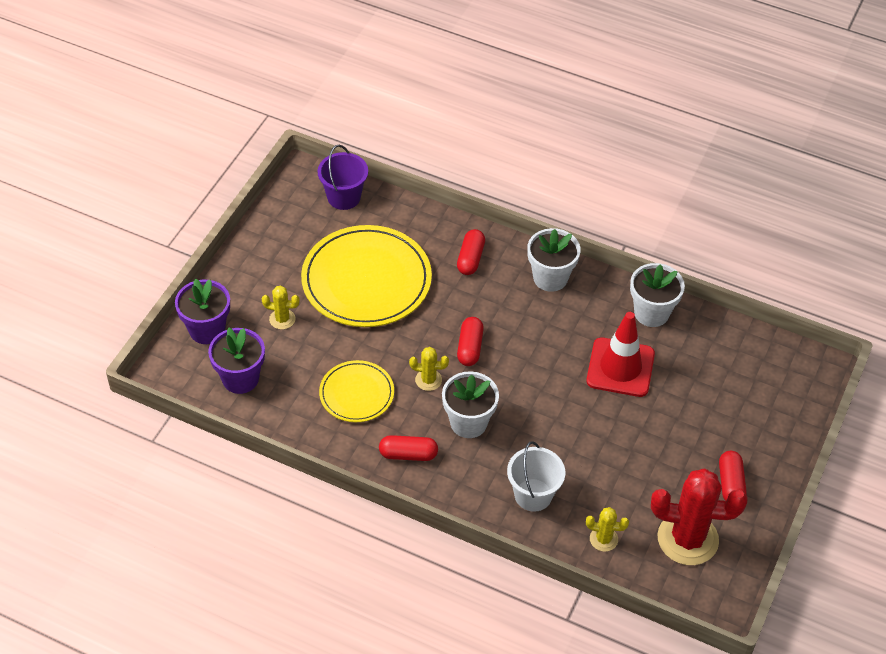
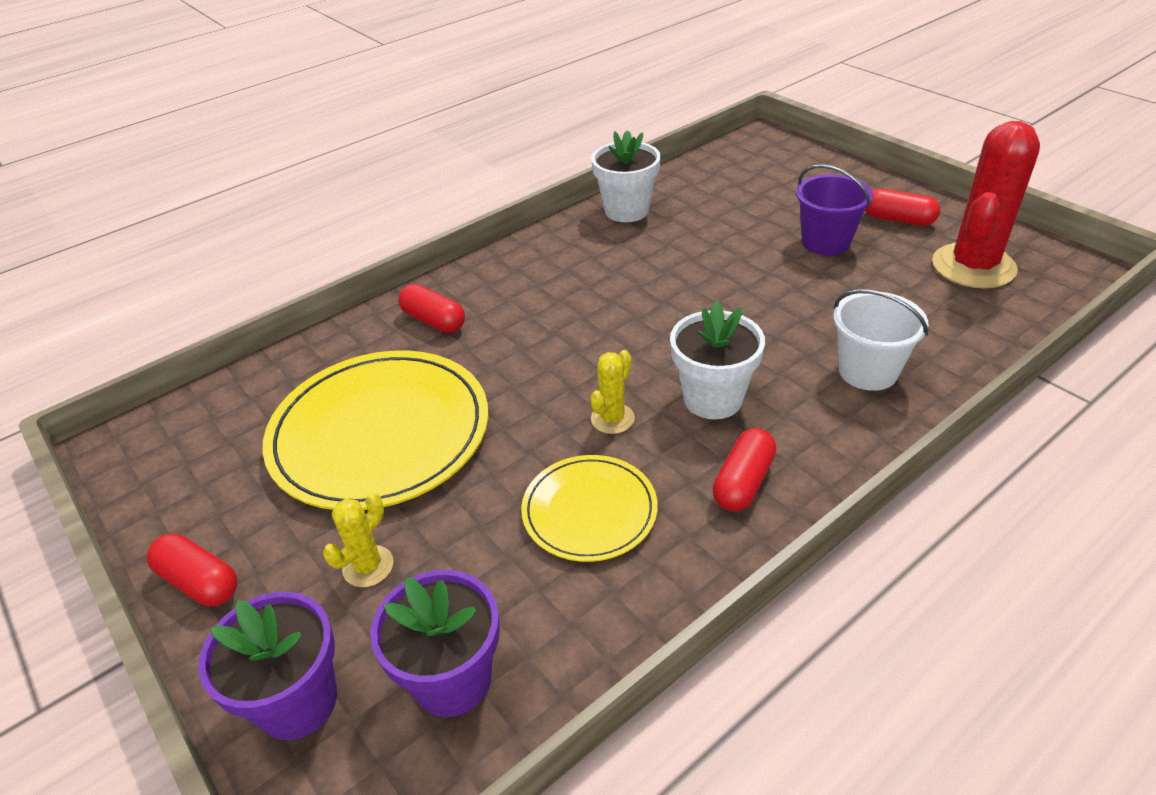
camera: 60 degrees left, 10 degrees down
purple bucket [318,145,368,210] -> purple bucket moved to [796,164,873,255]
red capsule [457,317,484,366] -> red capsule moved to [147,534,238,606]
white flower pot [527,228,581,292] -> none
red traffic cone [586,312,655,397] -> none
yellow cactus [586,507,629,552] -> none

